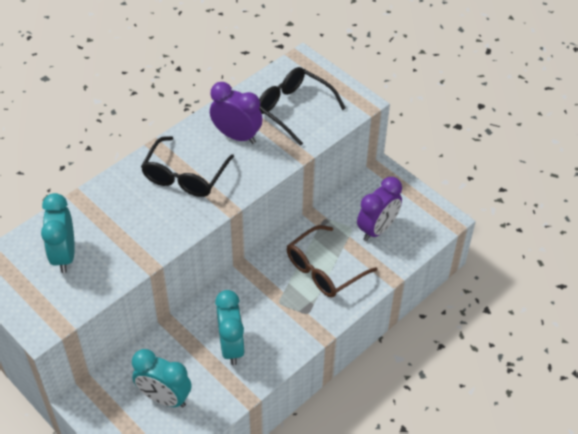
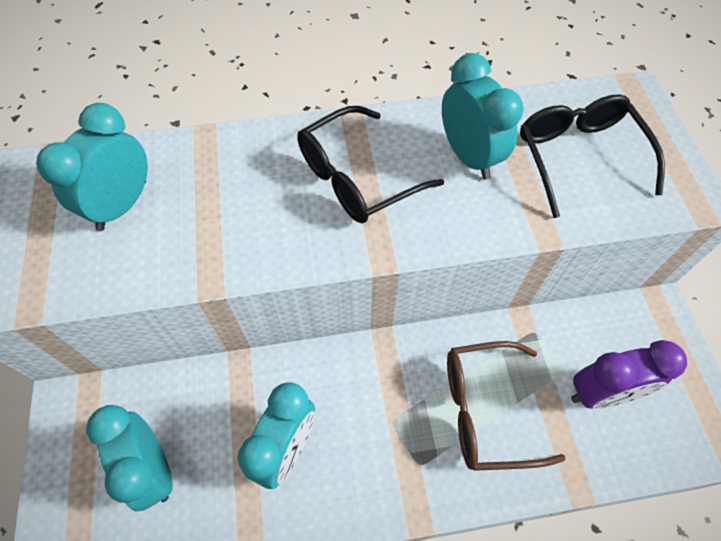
camera: 35 degrees right, 10 degrees up
purple clock [210,82,263,144] -> turquoise clock [442,53,524,179]

